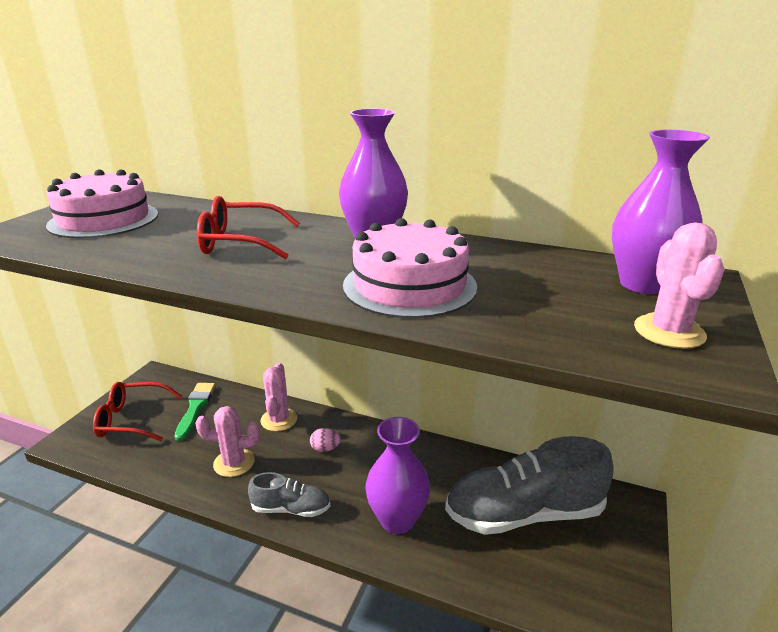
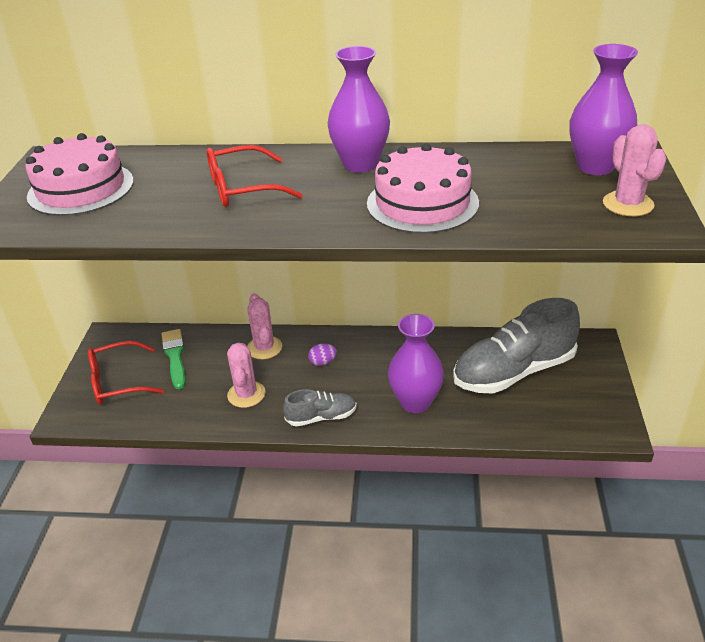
camera: 15 degrees left, 10 degrees up
pink cactus [195,406,260,477] -> pink cactus turned 75 degrees counterclockwise [227,343,266,408]
pink egg [310,428,341,452] -> purple egg [308,344,337,366]

